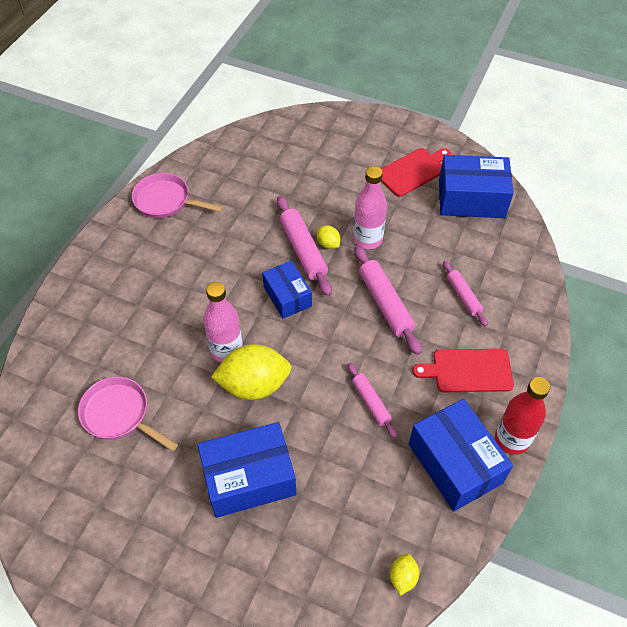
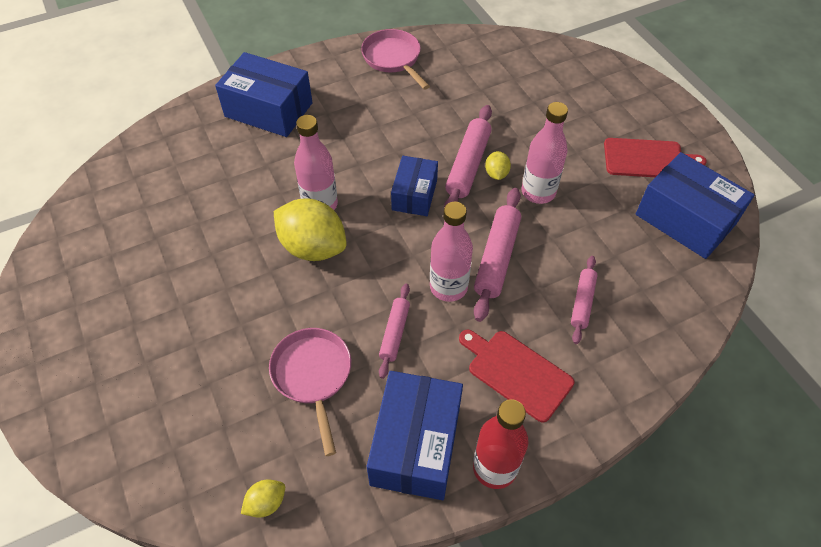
camera: 40 degrees right, 0 degrees up
pink pan [78,377,178,451] -> pink pan moved to [269,328,351,456]
blue box [198,422,296,518] -> blue box moved to [215,52,313,137]
none -> pink bottle [430,202,473,302]

